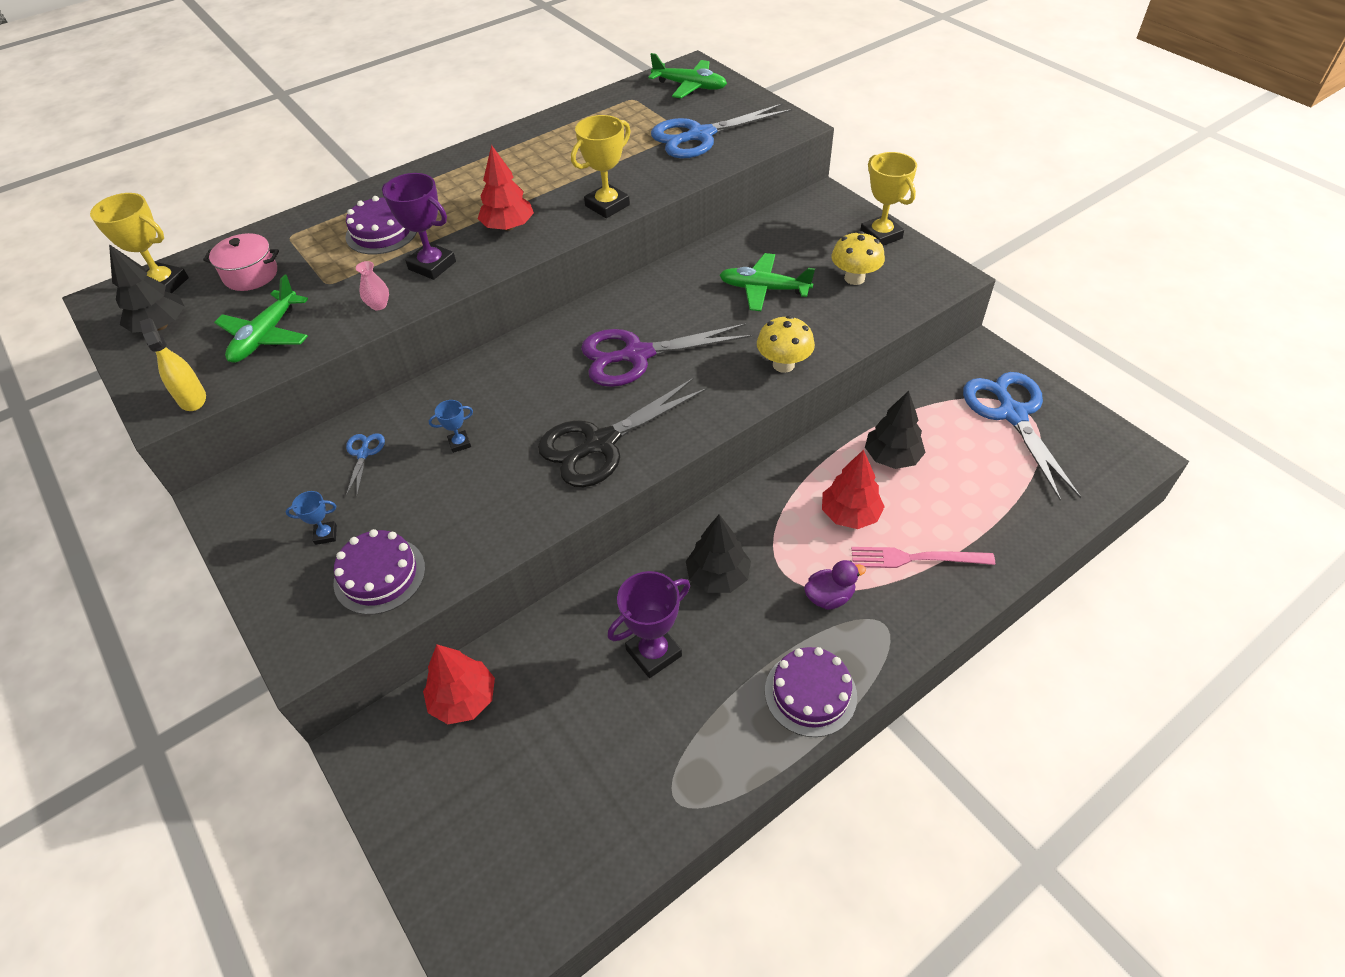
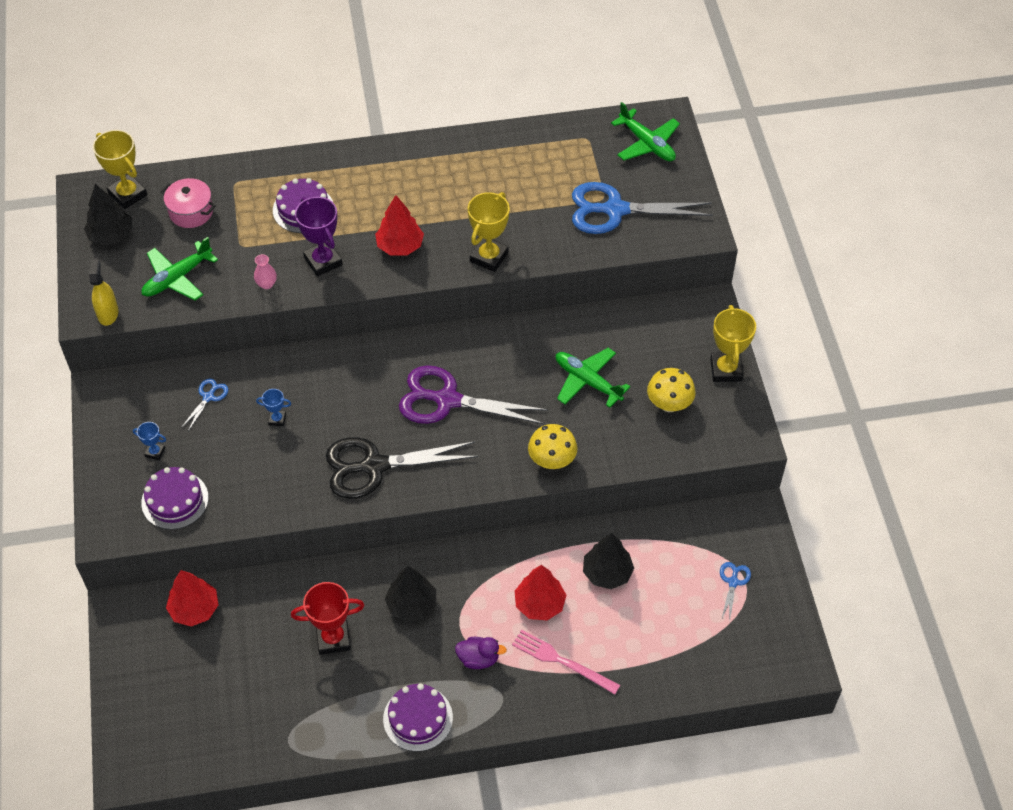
camera: 25 degrees right, 5 degrees up
yellow trophy [571,115,631,218] -> yellow trophy turned 45 degrees counterclockwise [468,192,510,272]
purple trophy [607,571,690,678] -> red trophy [291,582,365,655]
blue scissors [963,372,1081,501] -> blue scissors [720,562,751,623], size x0.44

